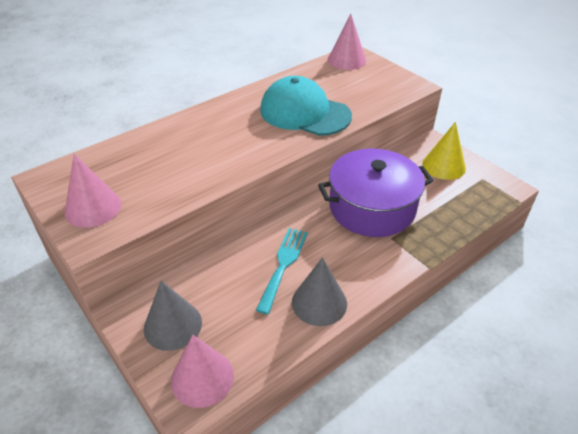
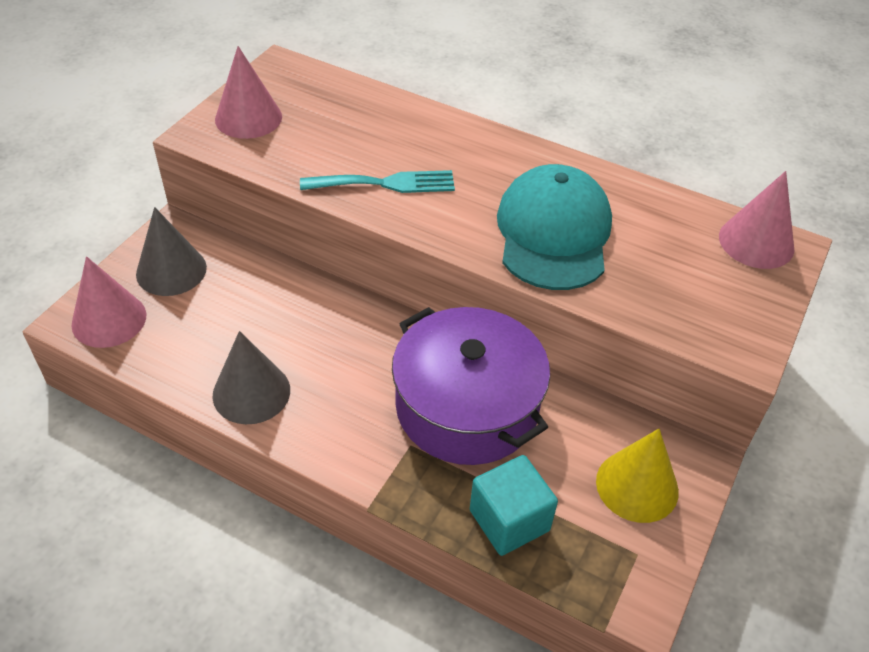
camera: 65 degrees right, 5 degrees up
turquoise fork [256,228,308,314] -> turquoise fork moved to [300,170,455,193]
none -> turquoise cube [470,455,558,556]

